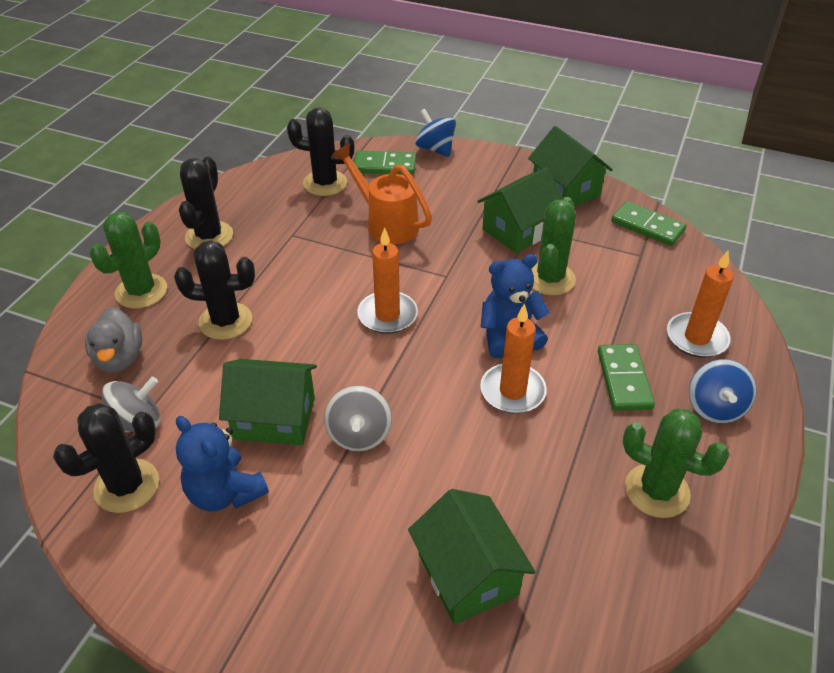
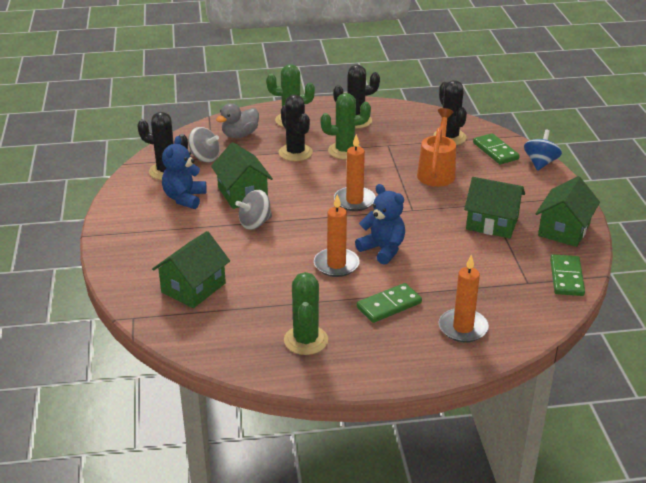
camera: 60 degrees right, 10 degrees down
green cactus [531,197,576,295] -> green cactus moved to [321,93,371,159]
blue spinning top [689,359,756,423] -> none

